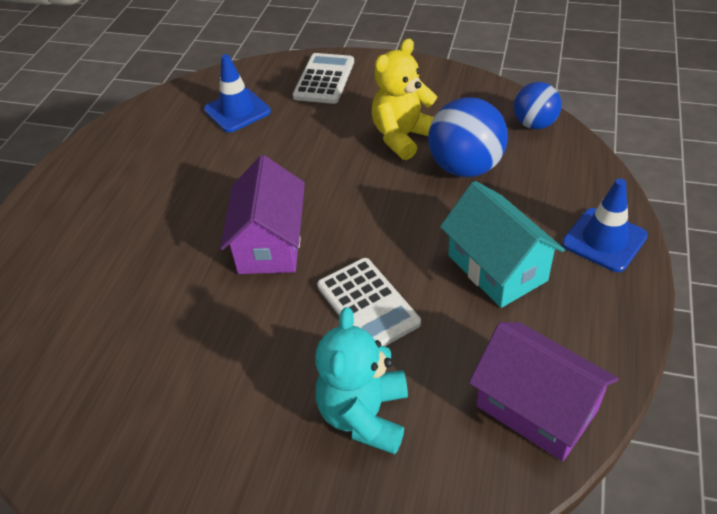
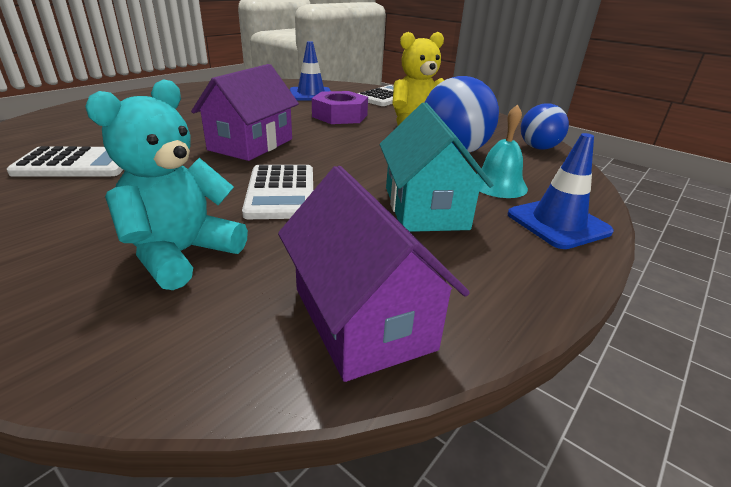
camera: 20 degrees right, 15 degrees down
none -> white calculator [7,146,123,176]
none -> purple nut [312,91,368,124]
none -> turquoise bell [477,104,528,198]

